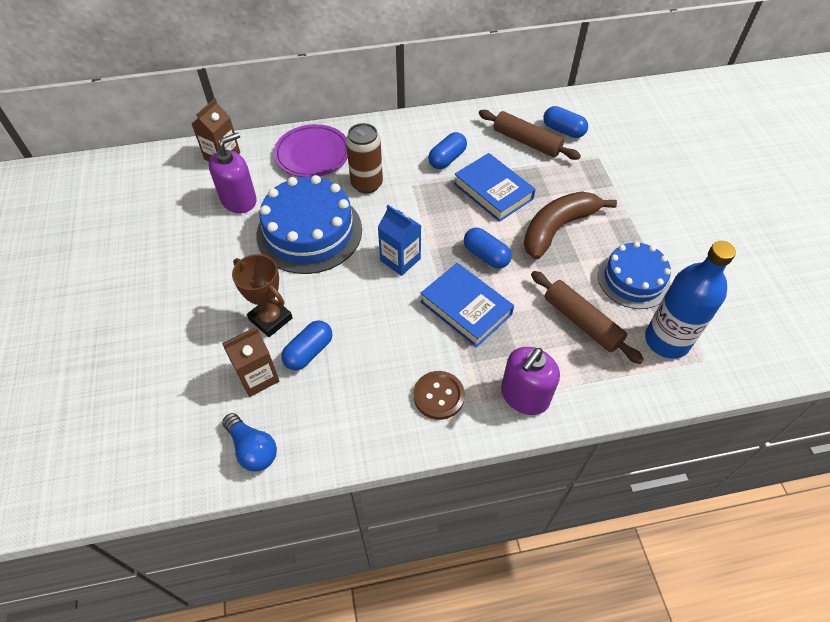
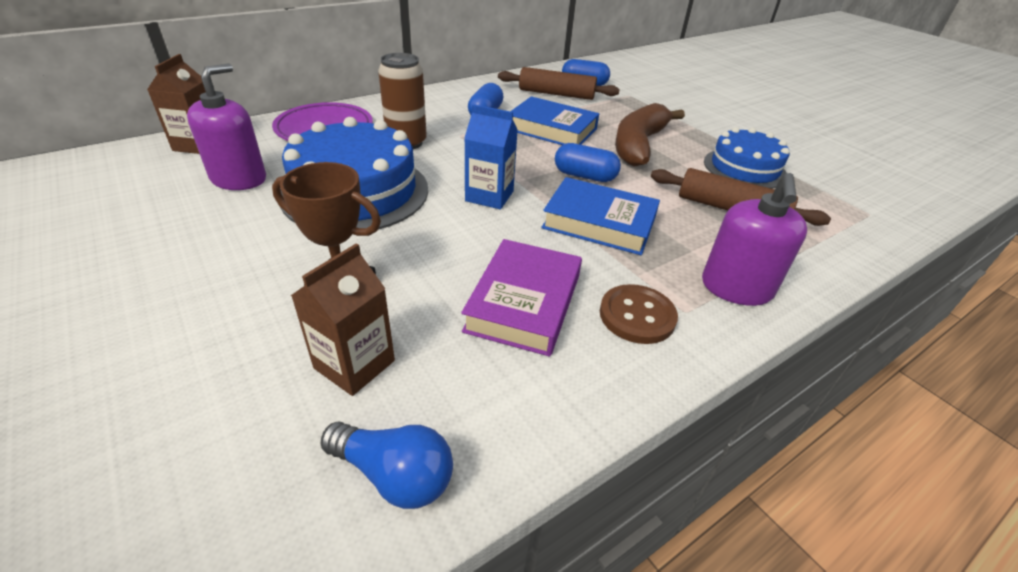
camera: 25 degrees left, 15 degrees down
blue capsule [281,321,332,370] -> none
blue bottle [645,241,736,359] -> none
none -> purple book [461,239,582,357]

